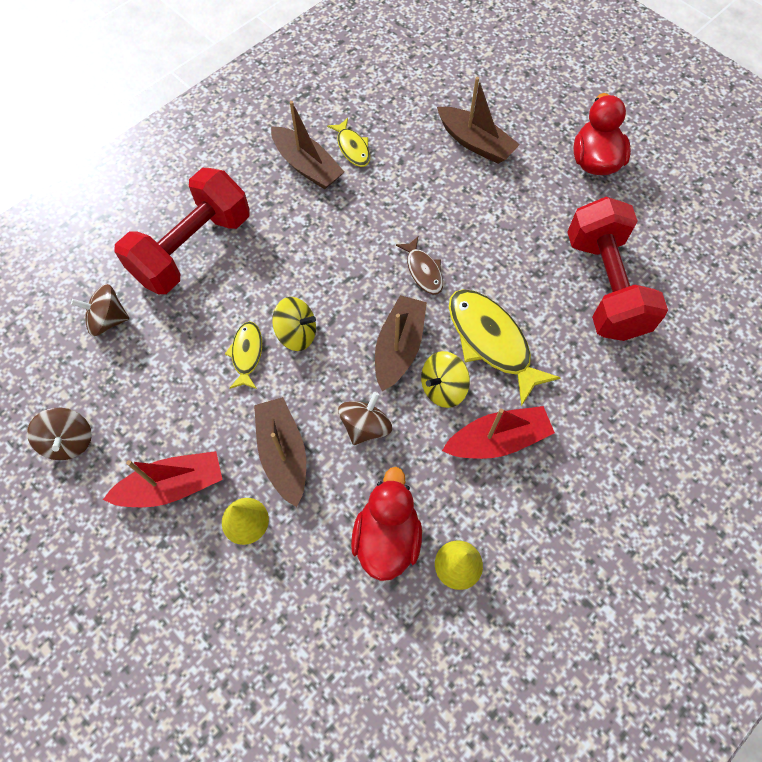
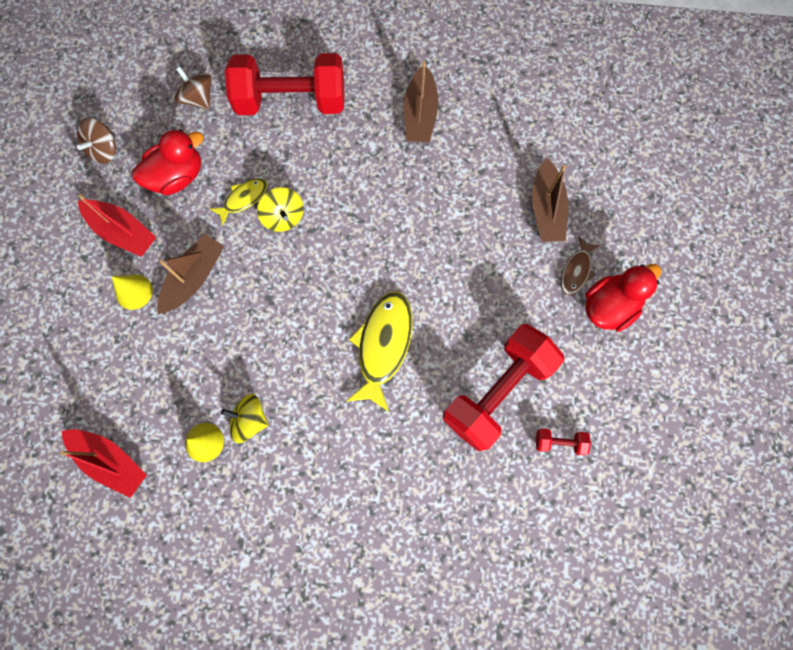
camera: 50 degrees right, 10 degrees up
yellow fish [327,118,370,167] -> none
brown spinning top [338,392,392,445] -> none
red duck [351,467,422,581] -> red duck moved to [132,129,204,195]
brown boat [375,295,427,391] -> none
brown fish [396,237,443,295] -> brown fish moved to [561,236,600,296]
yellow spinning top [421,351,470,408] -> yellow spinning top moved to [221,394,269,443]
red boat [442,406,555,459] -> red boat moved to [60,429,147,498]
none -> red dumbbell [536,428,591,455]

